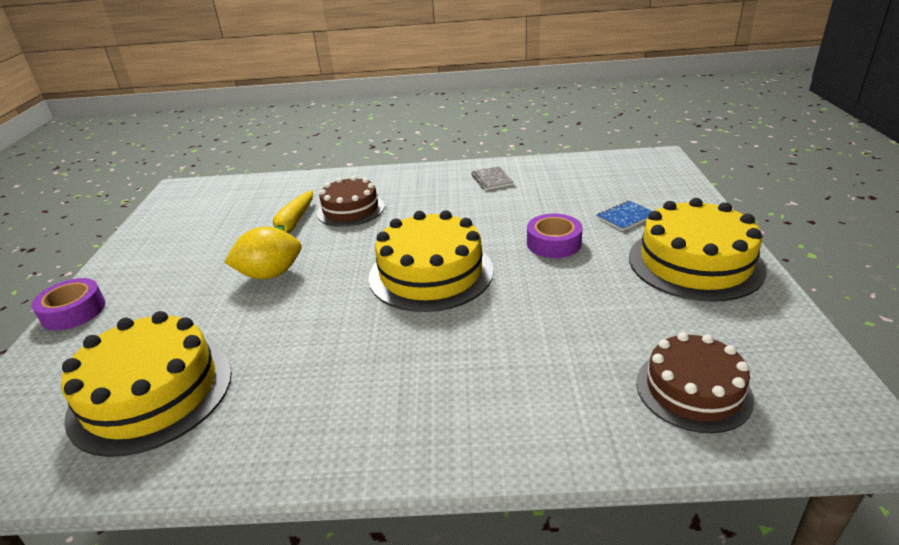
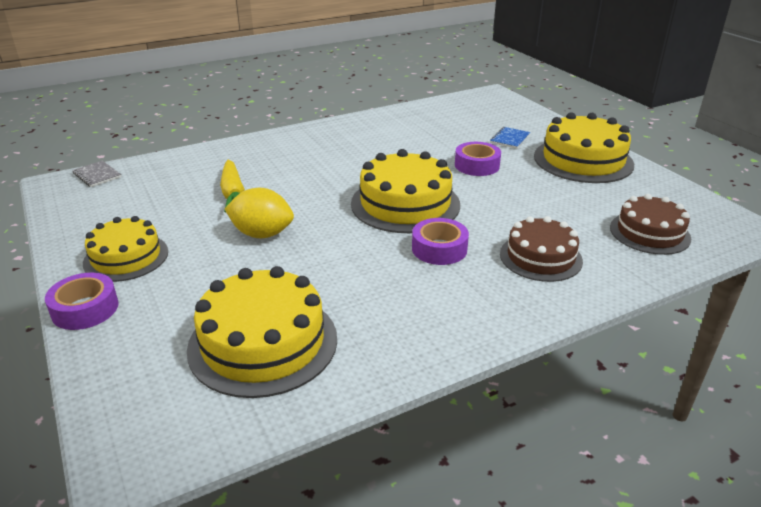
camera: 30 degrees left, 0 degrees up
yellow lemon [224,227,301,279] -> yellow lemon turned 60 degrees clockwise [225,188,294,238]
brown cake [317,176,384,227] -> brown cake moved to [500,216,583,282]
grey notebook [471,166,514,190] -> grey notebook moved to [72,161,121,187]
none -> yellow cake [83,216,168,282]
none -> purple tape [412,218,469,265]

